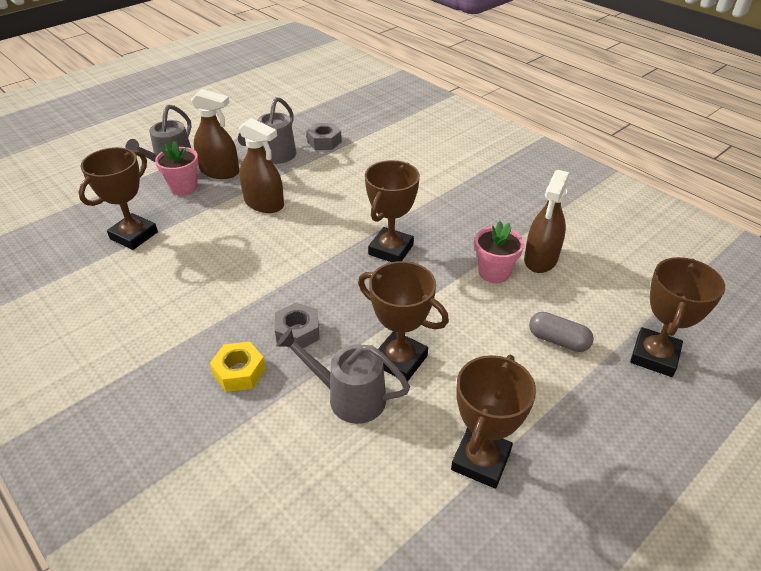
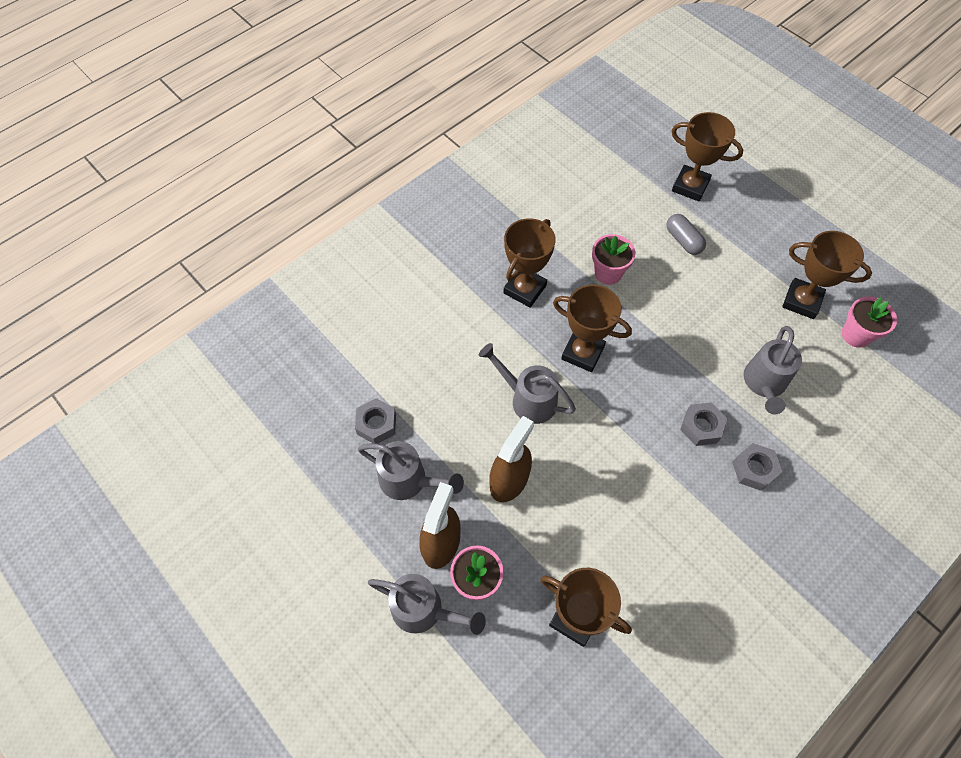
camera: 90 degrees left, 20 degrees up
yellow nut [210,341,266,392] -> grey nut [732,443,782,491]
brown trophy [358,261,449,382] -> brown trophy moved to [503,218,556,308]
brown spray bottle [524,170,569,273] -> none
grey capsule [529,312,594,352] -> grey capsule turned 60 degrees counterclockwise [666,214,706,255]
none -> grey watering can [479,343,576,424]
none -> pink flower pot [842,296,897,348]

